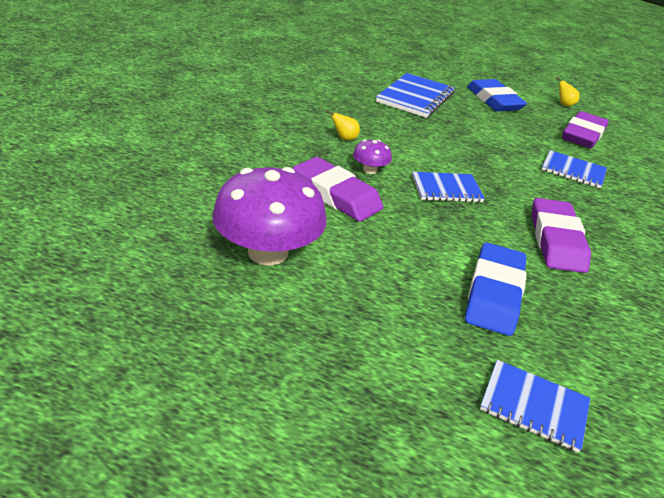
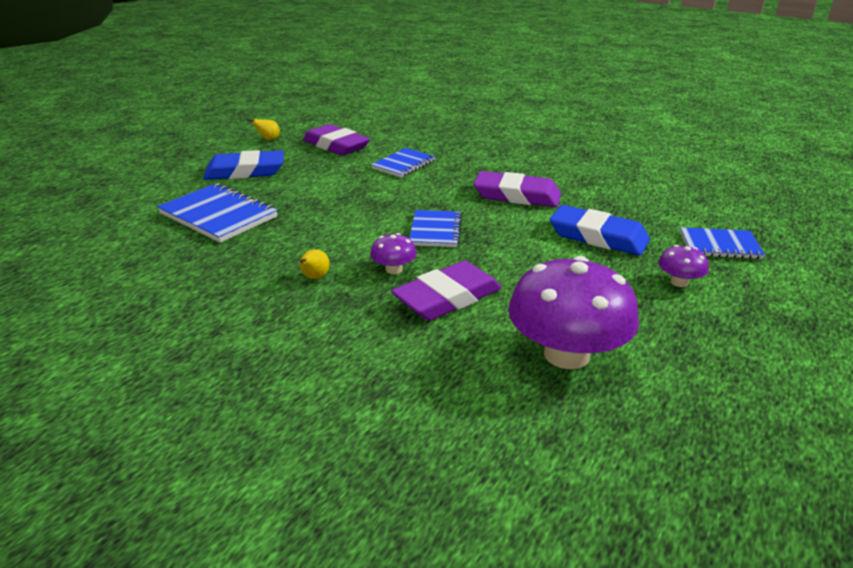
camera: 75 degrees left, 5 degrees down
blue notebook [480,360,590,453] -> blue notebook turned 60 degrees clockwise [680,227,765,259]
none -> purple mushroom [659,245,709,287]

